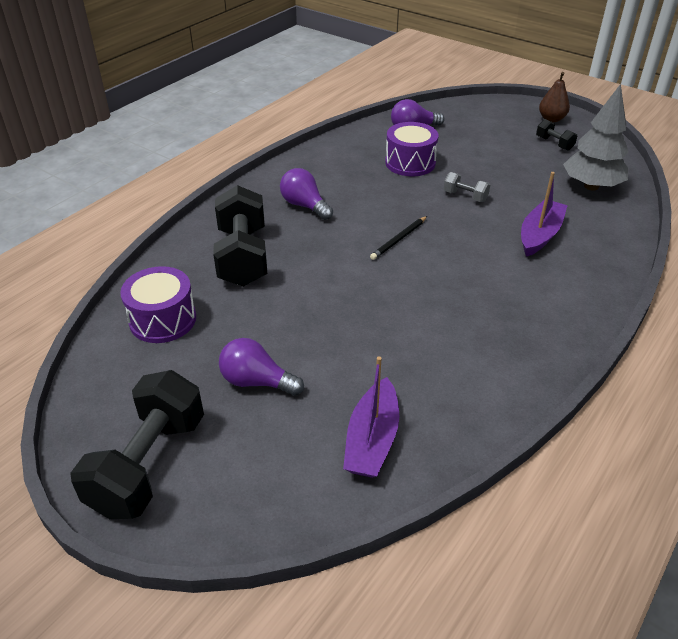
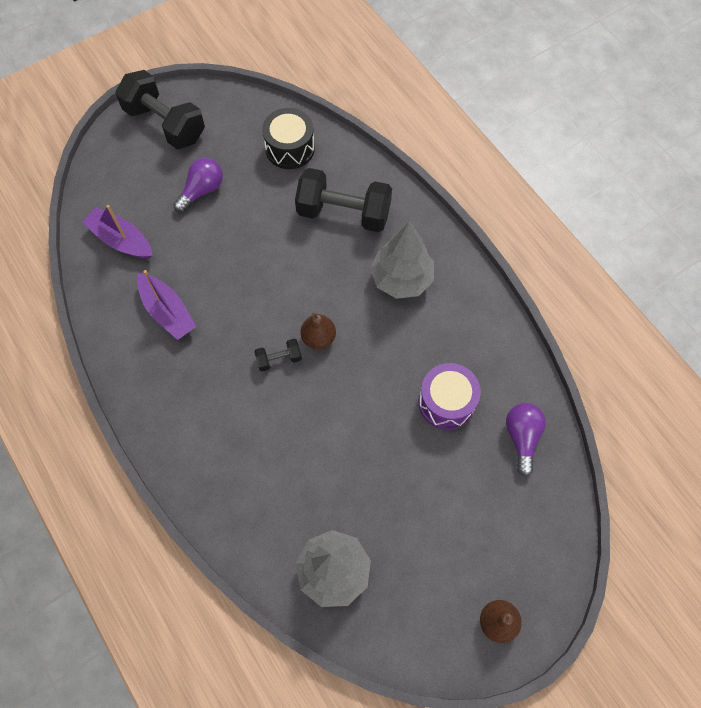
camera: 110 degrees right, 25 degrees up
purple drum [120,266,196,343] -> black drum [262,108,315,169]
purple light bulb [280,168,333,220] -> grey tree [370,222,434,299]
black pencil [370,216,427,260] -> brown pear [300,313,336,349]
grey dumbbell [444,172,490,202] -> none
purple boat [521,172,568,257] -> purple boat moved to [137,270,196,340]
black dumbbell [536,119,577,151] -> black dumbbell moved to [254,339,302,371]

